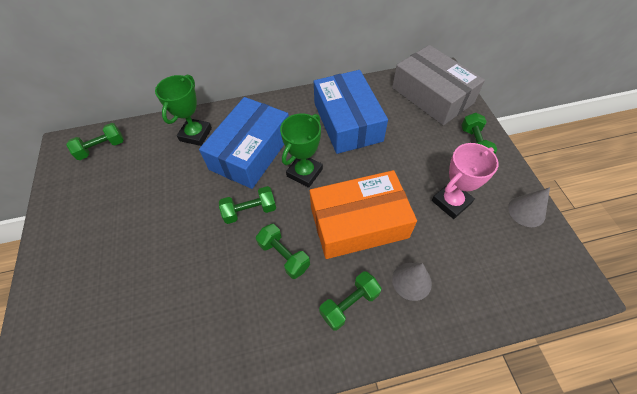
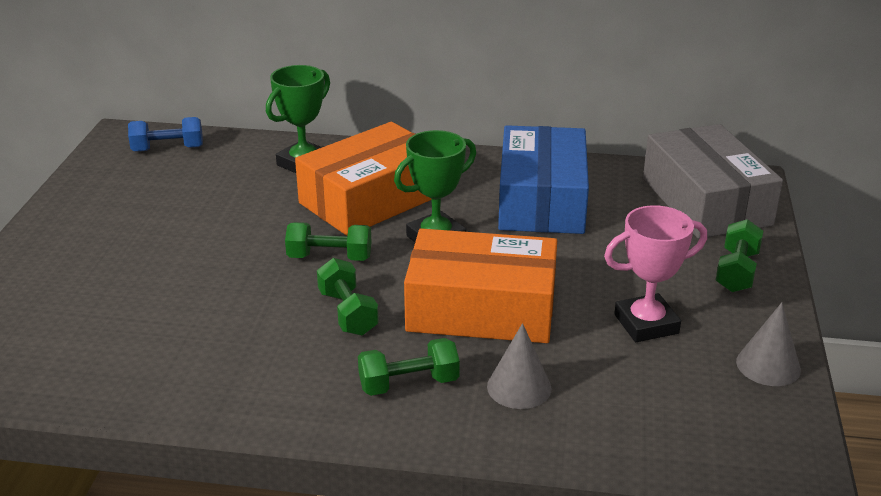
camera: 20 degrees right, 25 degrees down
green dumbbell [66,123,124,160] -> blue dumbbell [128,117,203,152]
blue box [199,97,289,189] -> orange box [295,122,431,236]

